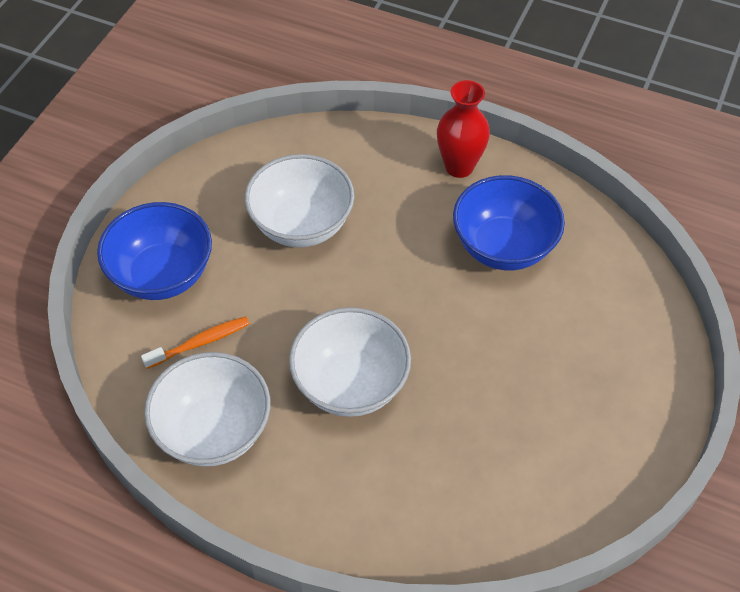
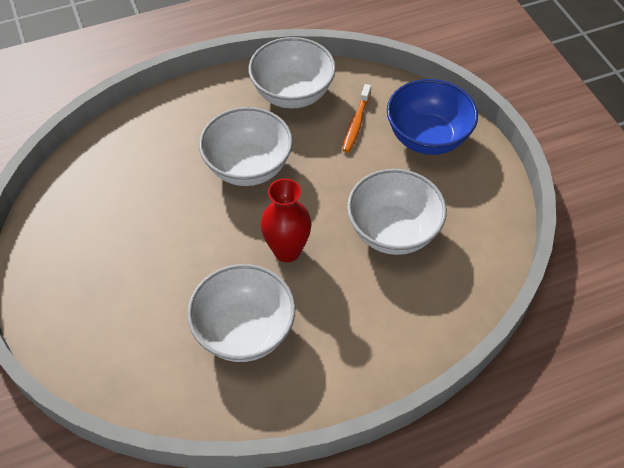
camera: 135 degrees right, 0 degrees up
red vase [437,80,490,178] -> red vase moved to [261,178,312,262]
blue bowl [453,175,565,270] -> white bowl [187,264,295,362]

